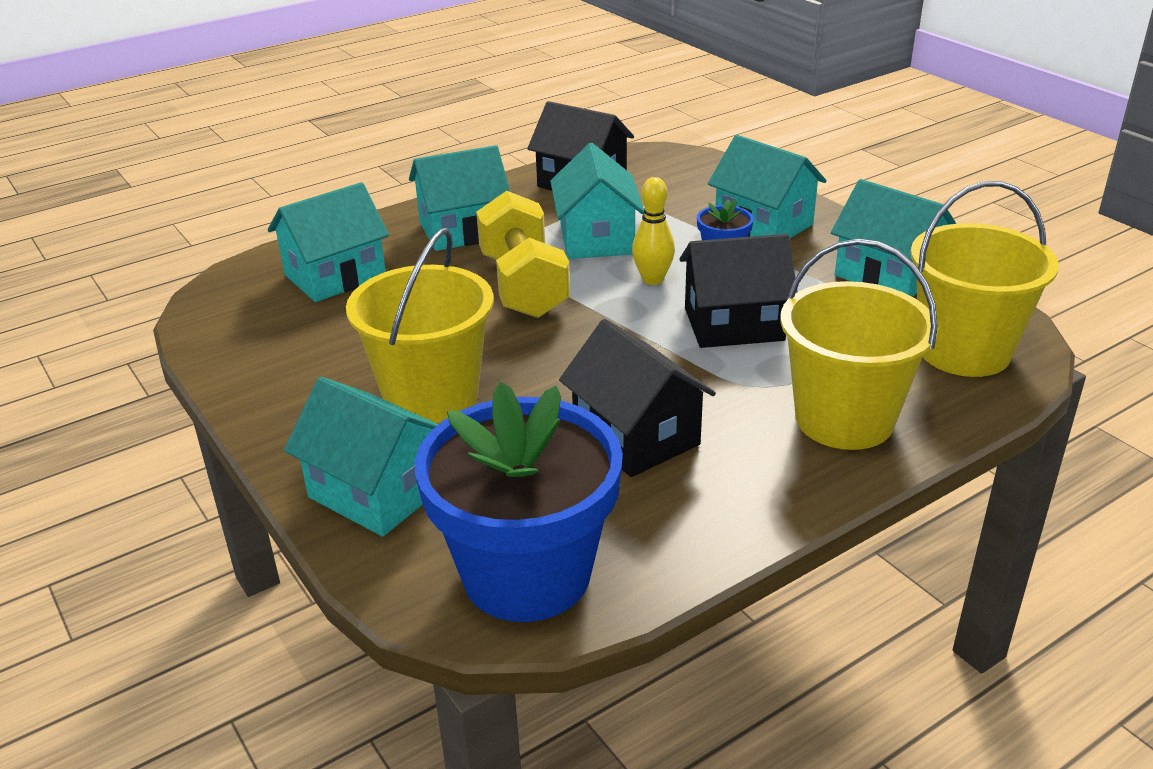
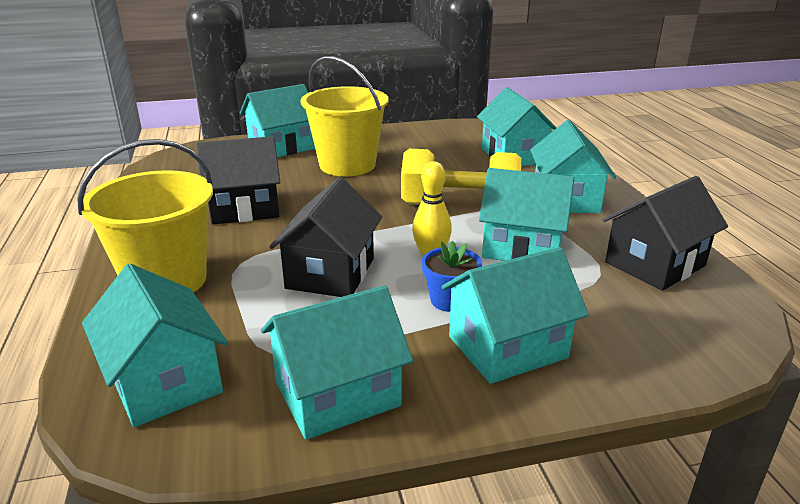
camera: 110 degrees right, 5 degrees down
blue flower pot [415,382,623,622] -> none
yellow bucket [910,181,1059,377] -> turquoise house [82,264,228,427]

